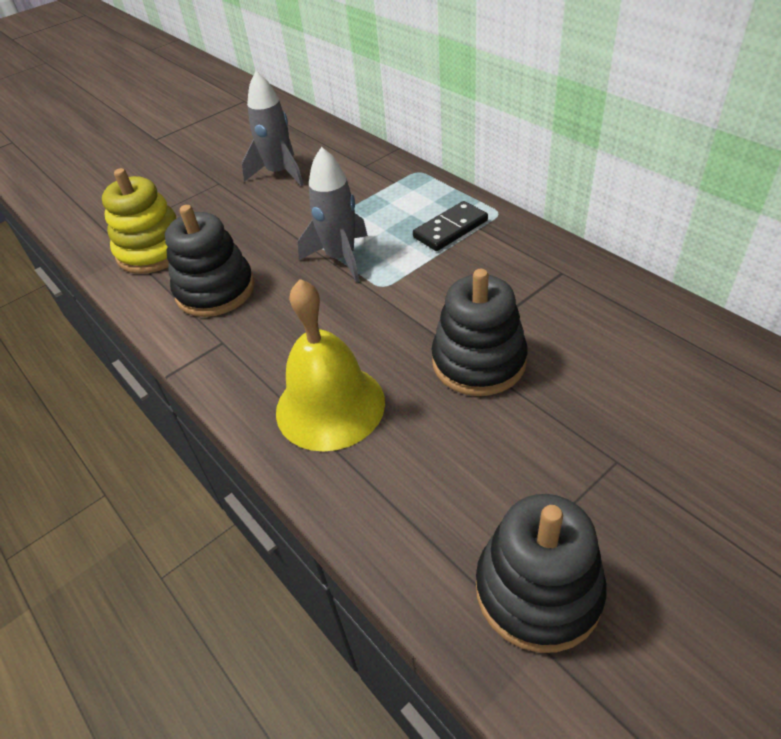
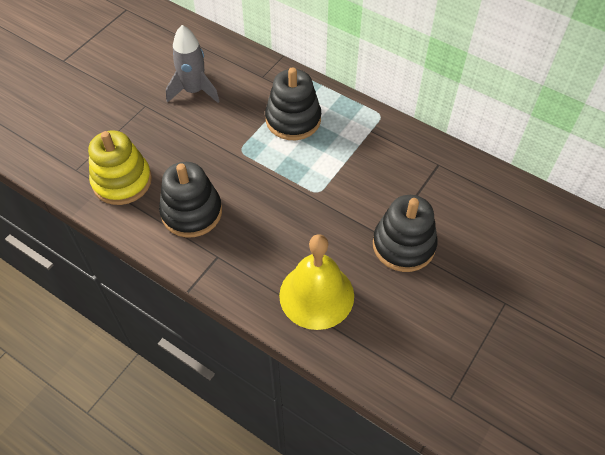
camera: 20 degrees left, 10 degrees up
grey rocket [298,147,368,283] -> none
black domino [413,201,488,251] -> none
black stacking toy [476,494,607,653] -> black stacking toy moved to [265,67,321,140]

